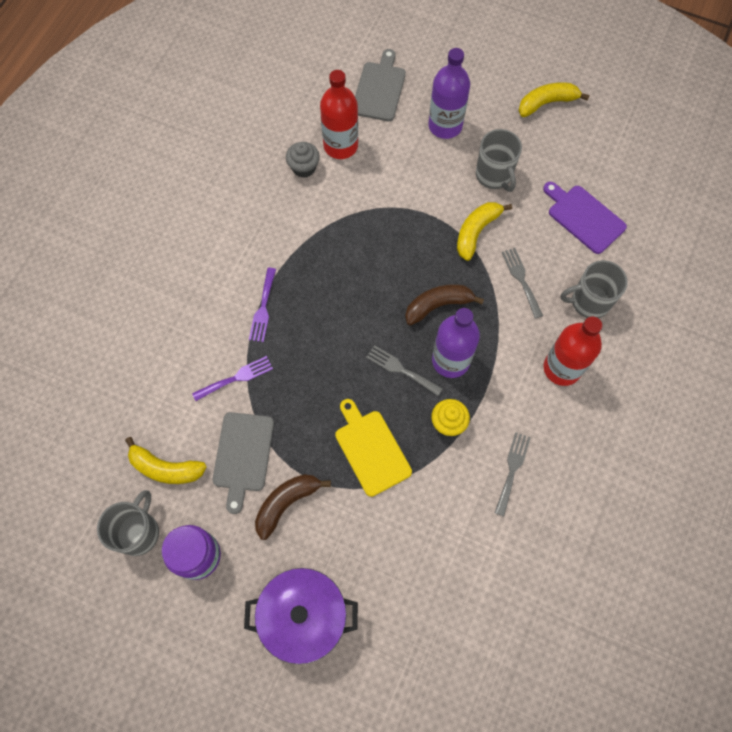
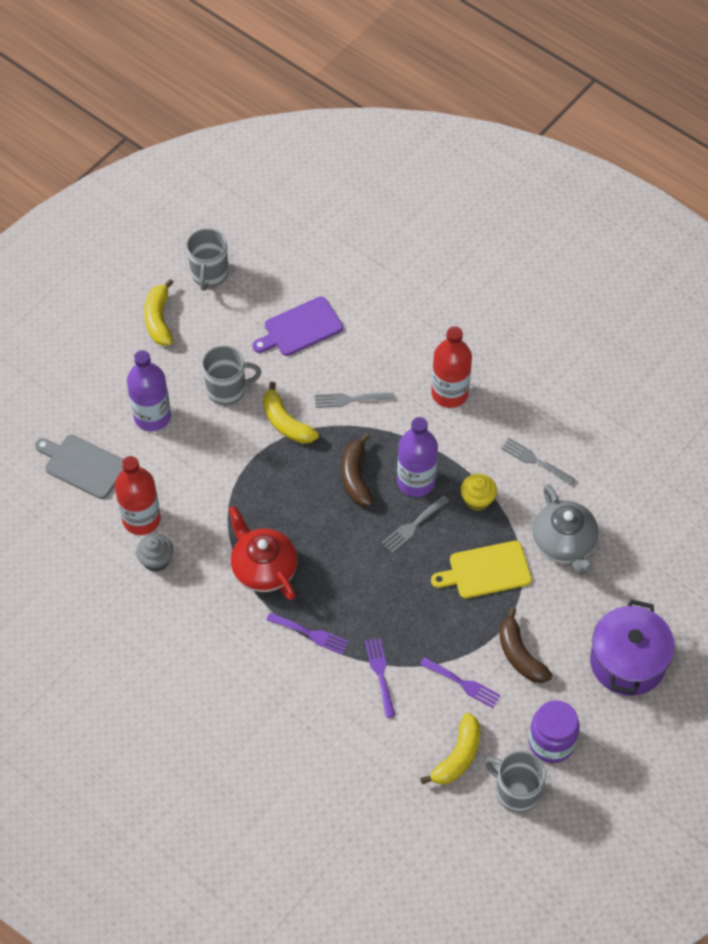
camera: 75 degrees left, 10 degrees down
grey cutting board [212,412,274,514] -> purple fork [420,657,501,708]
grey mug [560,260,628,318] -> grey mug moved to [186,228,228,291]
none -> red teapot [228,506,297,600]
none -> grey teapot [532,485,599,575]

